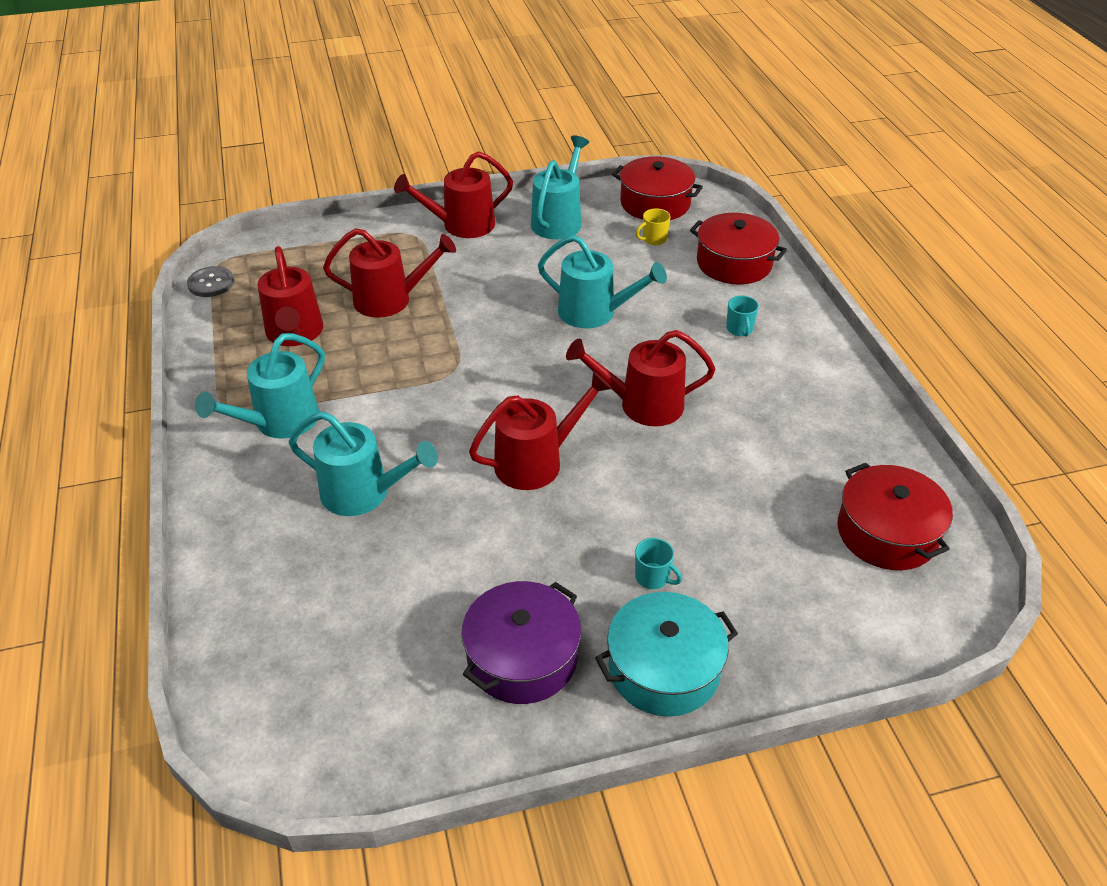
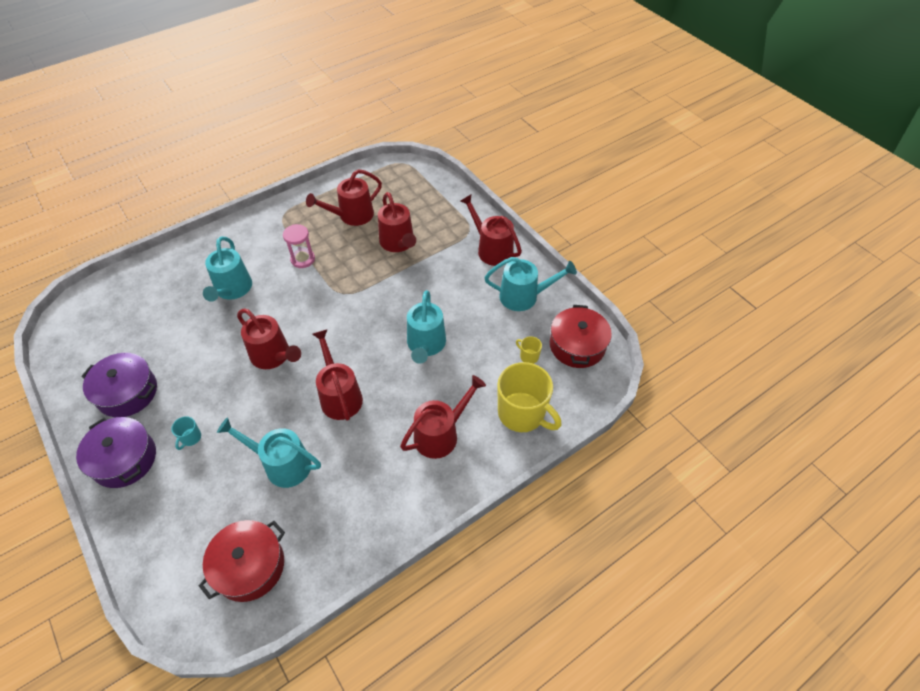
camera: 70 degrees right, 10 degrees up
grey button [187,266,234,297] -> none
turquoise watering can [195,333,325,439] -> turquoise watering can moved to [217,417,321,488]
turquoise pot [595,592,738,717] -> purple pot [76,417,156,488]
red pot [690,213,787,285] -> yellow mug [497,362,561,432]
turquoise mug [726,296,759,337] -> red watering can [400,375,486,459]
none -> pink hourglass [283,224,315,268]

